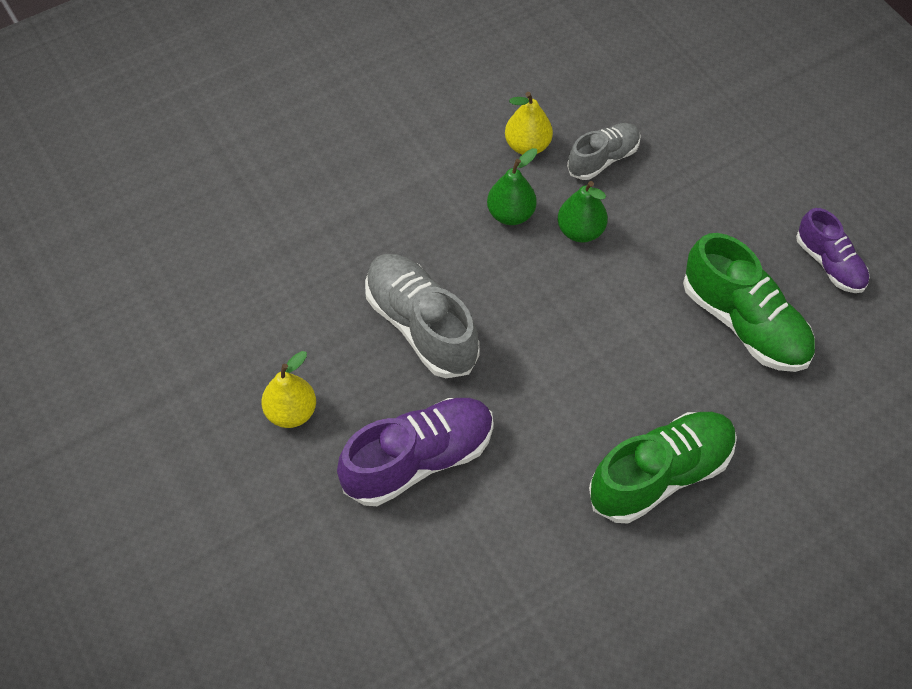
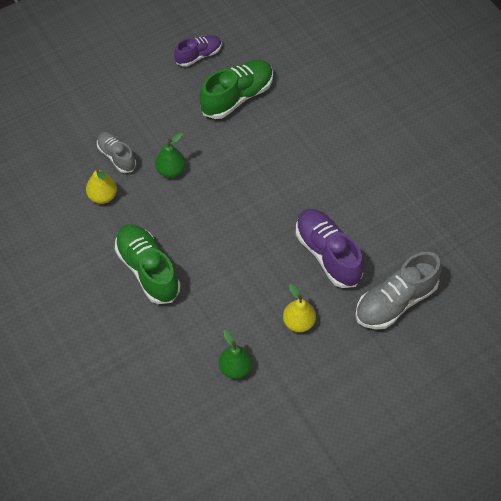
camera: 90 degrees left, 0 degrees up
grey shoe [365,254,480,378] -> grey shoe moved to [355,252,442,329]
green pear [487,148,537,225] -> green pear moved to [219,330,252,379]
green shoe [589,412,737,524] -> green shoe moved to [115,224,181,304]

